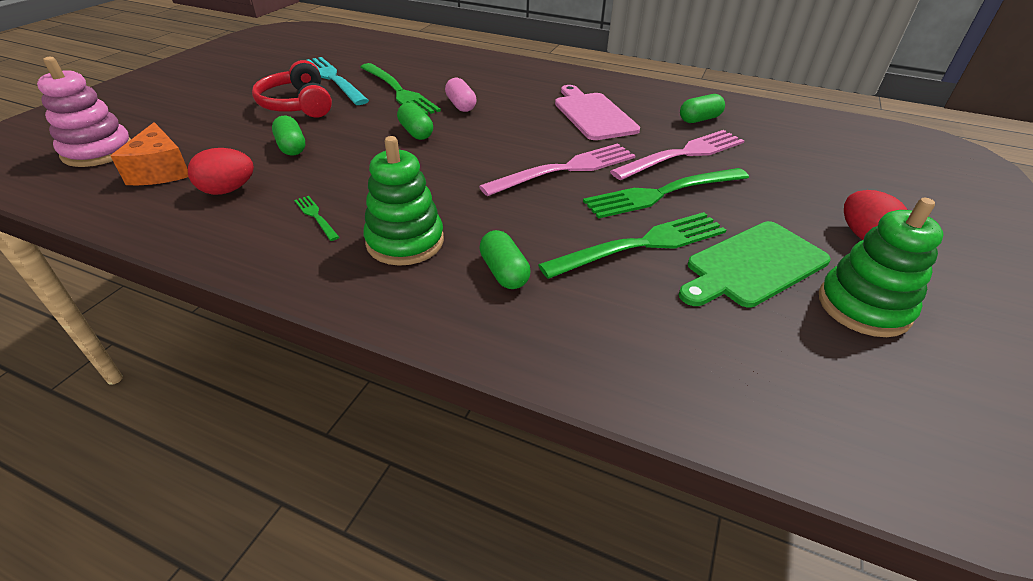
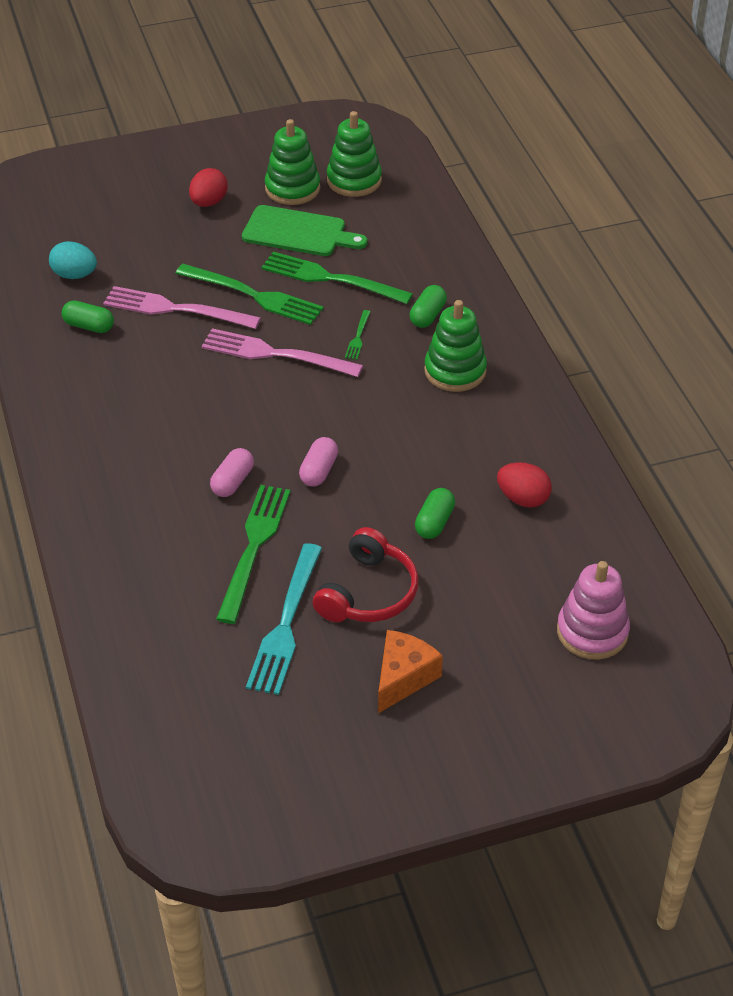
camera: 130 degrees left, 5 degrees up
orange cheese [111,122,188,185] -> orange cheese moved to [378,630,443,713]
green fork [294,196,339,241] -> green fork moved to [345,310,371,360]
green capsule [397,102,433,140] -> pink capsule [299,437,338,487]
pink cutting board [555,85,640,140] -> none
none -> turquoise egg [49,241,97,279]
none -> green stacking toy [327,111,382,197]

